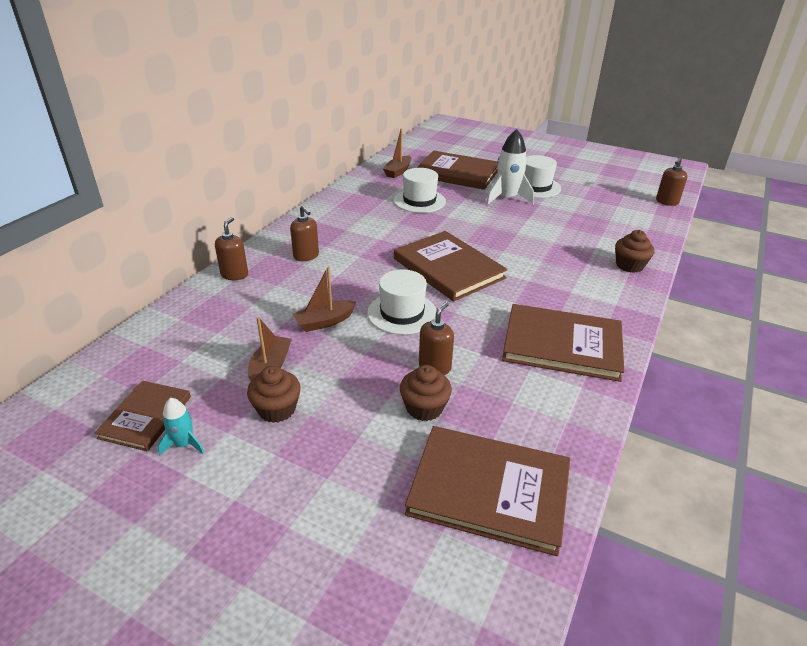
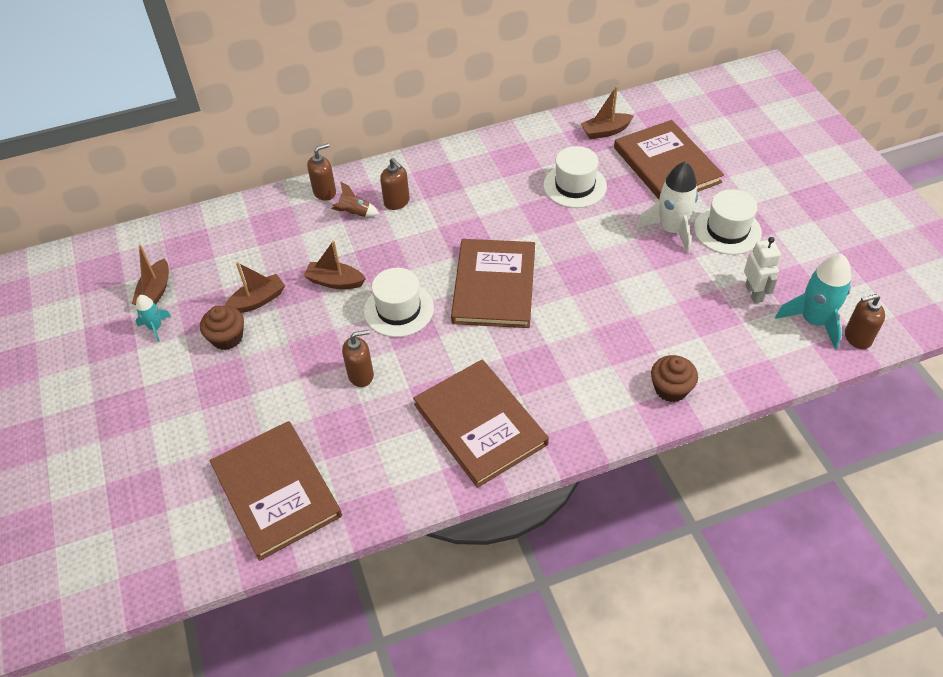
camera: 45 degrees right, 15 degrees up
brown book [95,381,191,451] -> brown boat [132,244,169,305]
brown soap dispenser [290,205,319,261] -> brown soap dispenser turned 45 degrees counterclockwise [380,158,410,210]
brown cupcake [400,365,452,421] -> none
none -> brown rocket [332,182,379,217]
none -> white robot [744,237,781,303]
none -> turquoise rocket [775,254,851,349]

